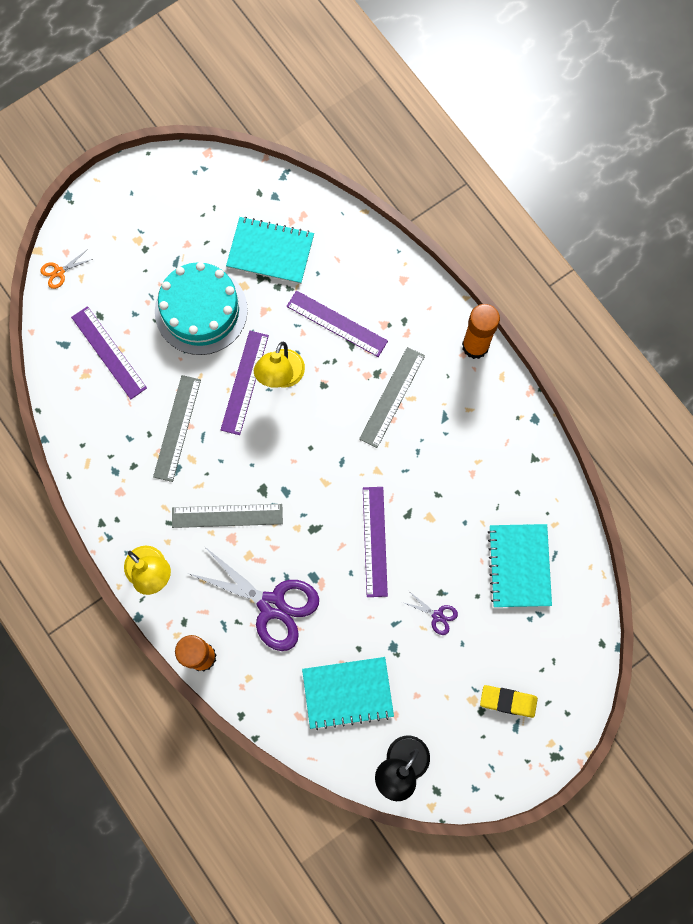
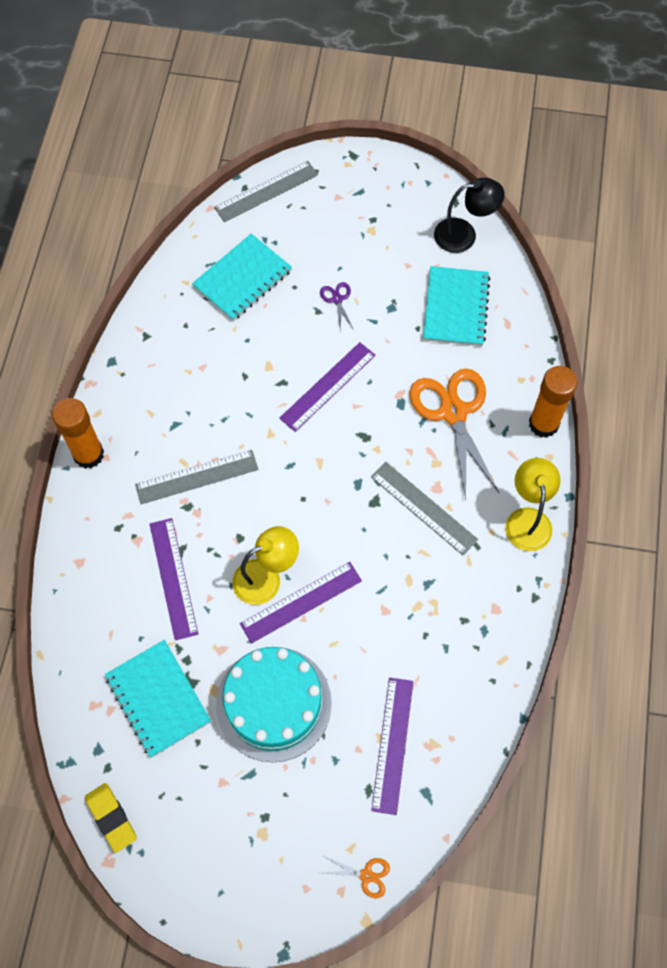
camera: 135 degrees left, 10 degrees down
grey ruler [153,375,201,482] -> grey ruler moved to [214,161,318,222]
purple scissors [187,546,319,651] -> orange scissors [409,369,499,500]
turquoise notebook [302,657,394,730] -> turquoise notebook turned 60 degrees clockwise [423,266,490,346]
yellow eraser [480,685,538,718] -> yellow eraser moved to [85,783,137,853]

